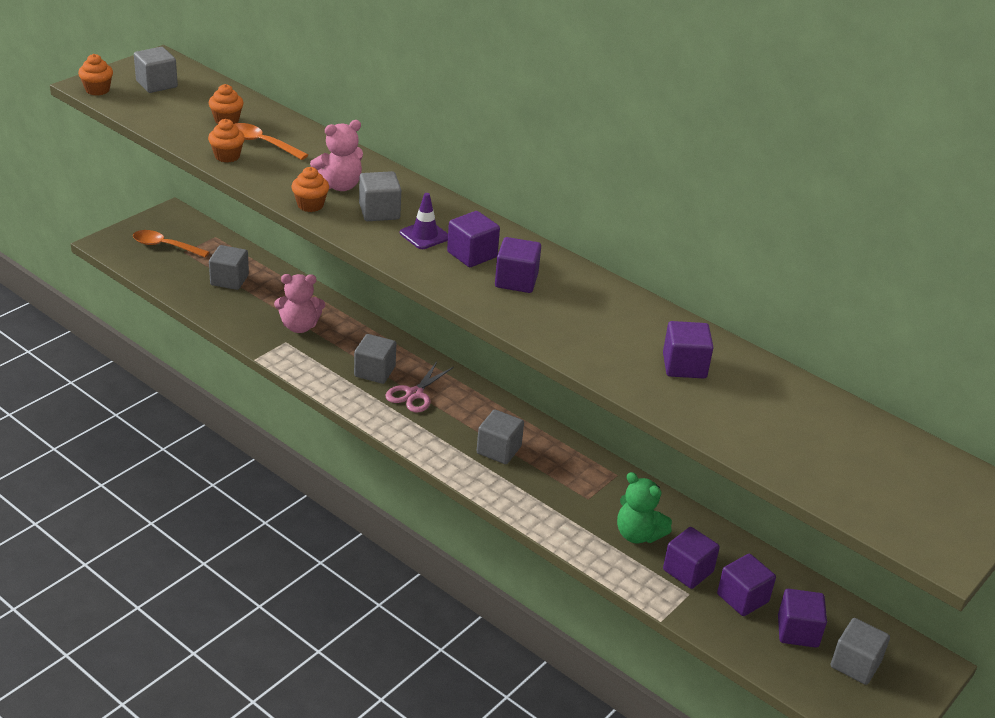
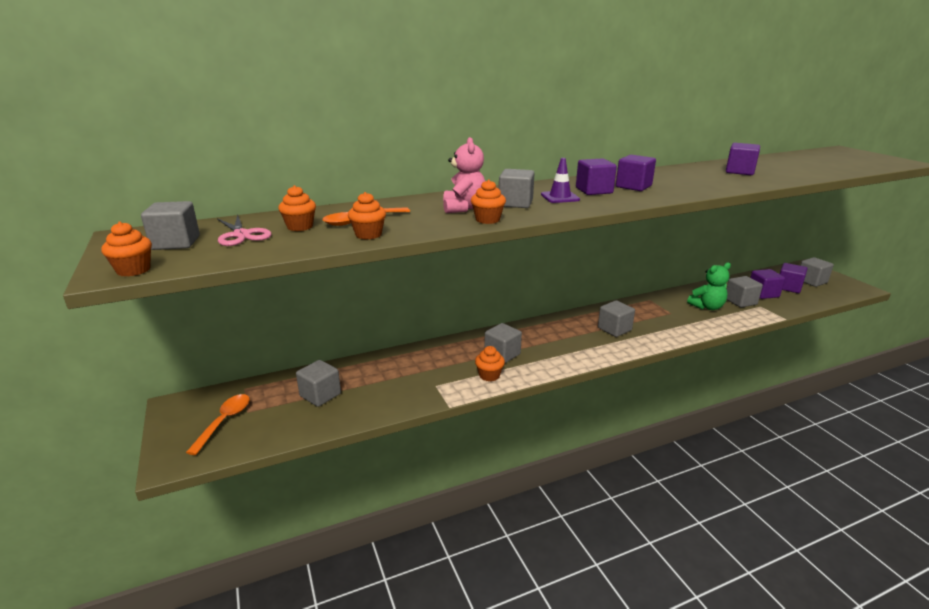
camera: 60 degrees left, 10 degrees down
orange spoon [133,230,209,257] -> orange spoon turned 150 degrees clockwise [186,394,250,455]
pink teddy bear [274,274,325,333] -> none
pink scissors [386,362,454,413] -> pink scissors moved to [217,214,272,246]
purple cube [663,527,720,589] -> grey cube [727,276,763,308]
none -> orange cupcake [475,346,505,382]

